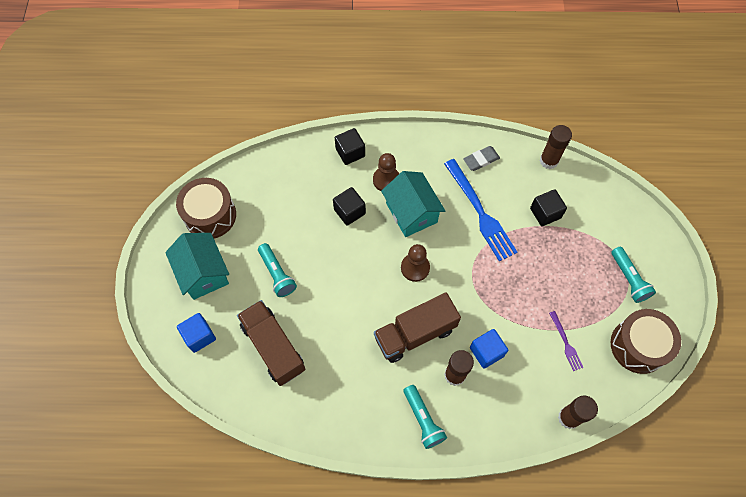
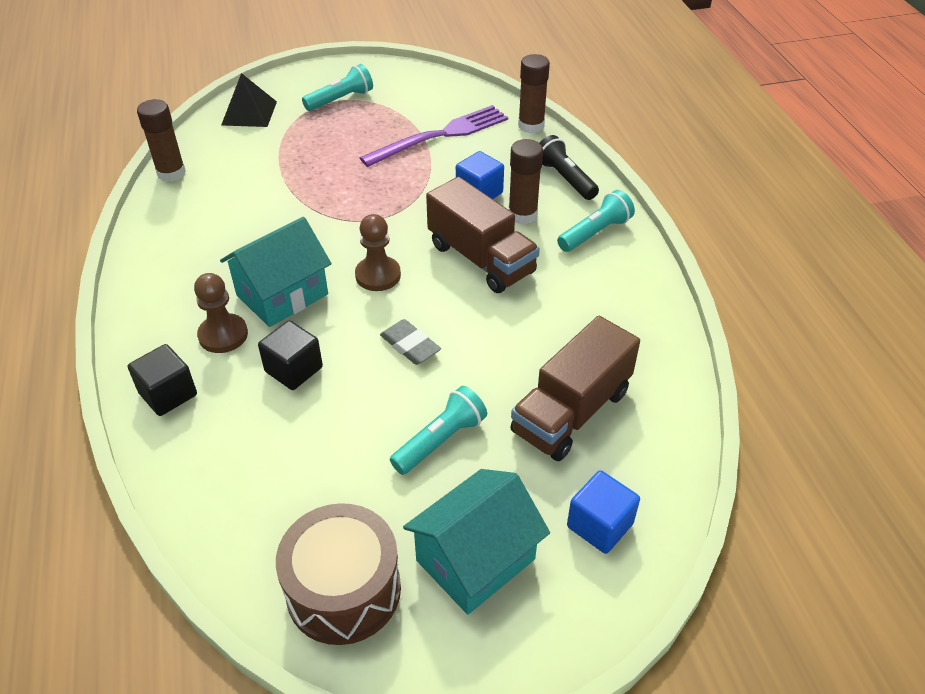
camera: 105 degrees left, 20 degrees down
blue fork [444,159,517,261] -> none
grey eraser [463,146,500,171] -> grey eraser moved to [380,319,441,365]
black cube [530,189,567,226] -> none
purple fork [549,311,584,371] -> purple fork [360,105,508,167], size x2.06
brown drum [611,309,681,374] -> none
none -> black pyramid [221,73,277,127]
none -> black flashlight [540,135,599,200]

